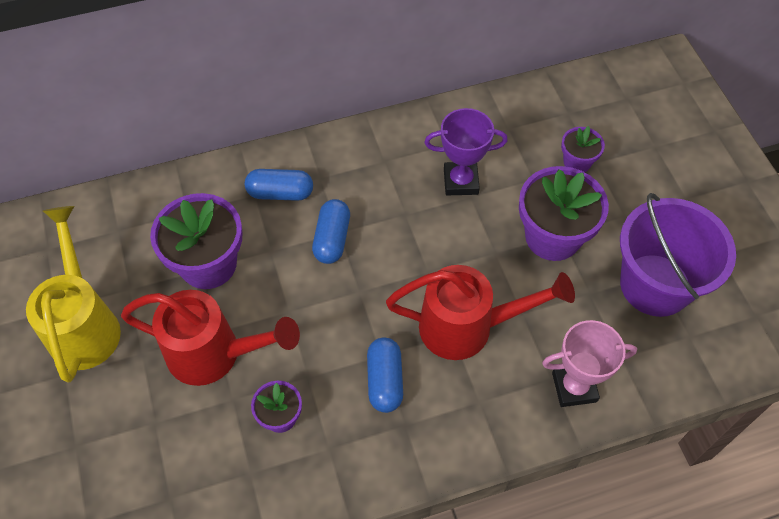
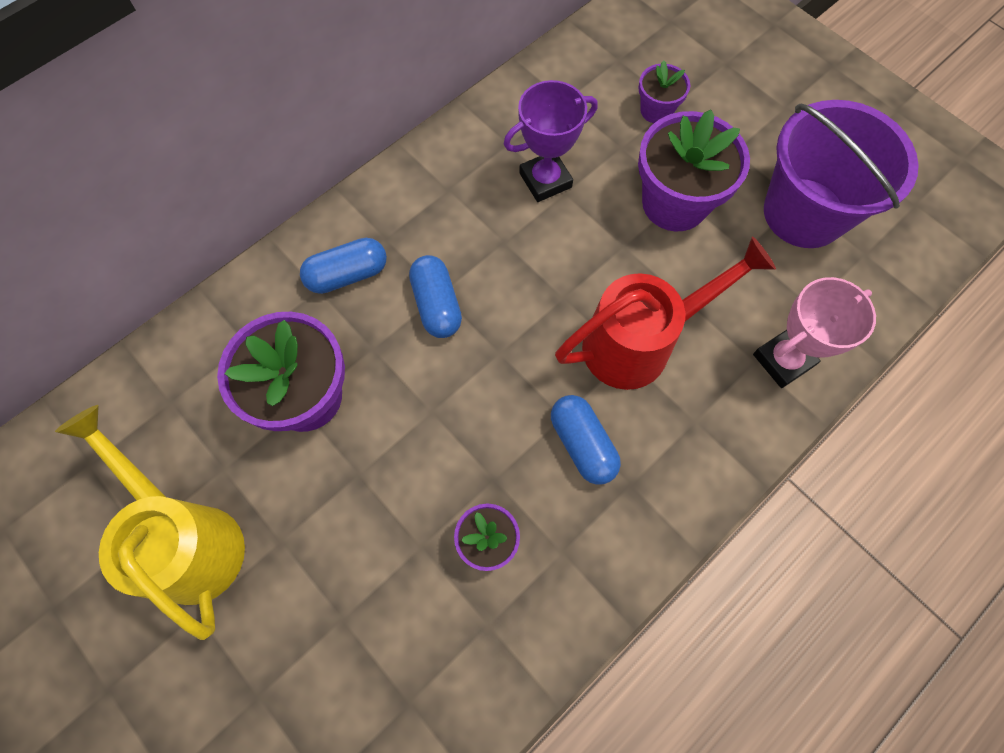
camera: 25 degrees left, 10 degrees up
red watering can [121,290,300,386] -> none

